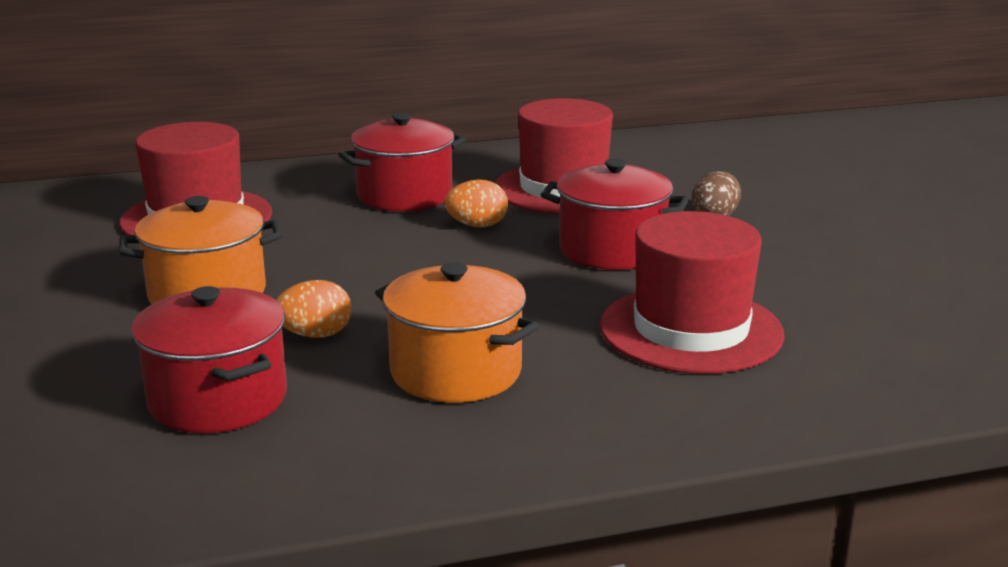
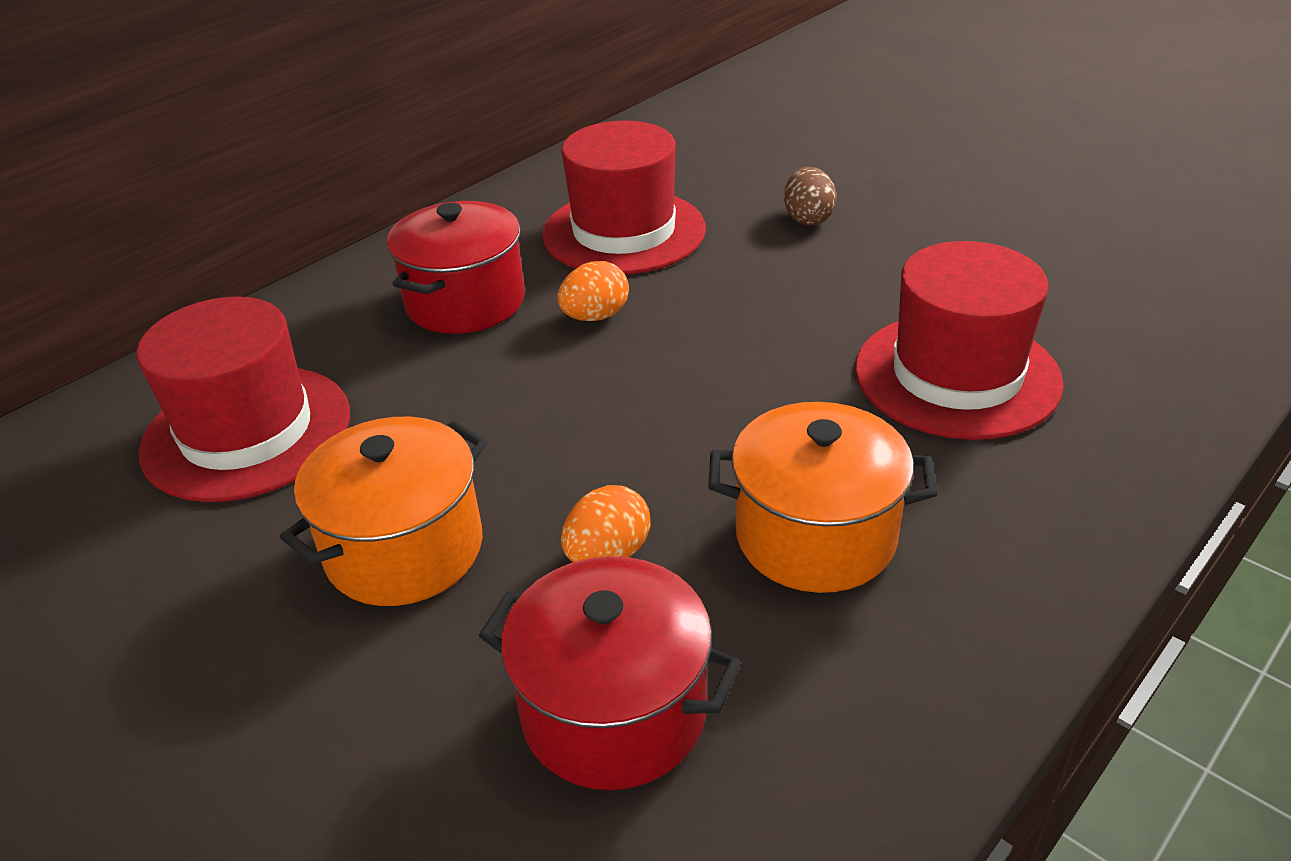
camera: 30 degrees left, 15 degrees up
red pot [540,159,689,270] -> none

